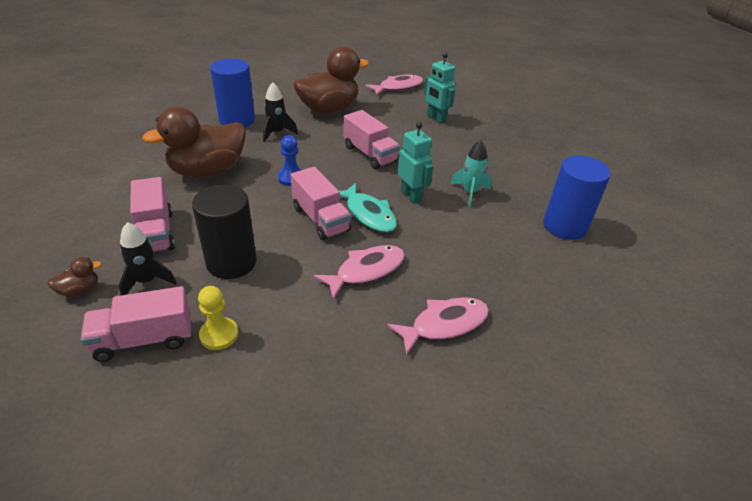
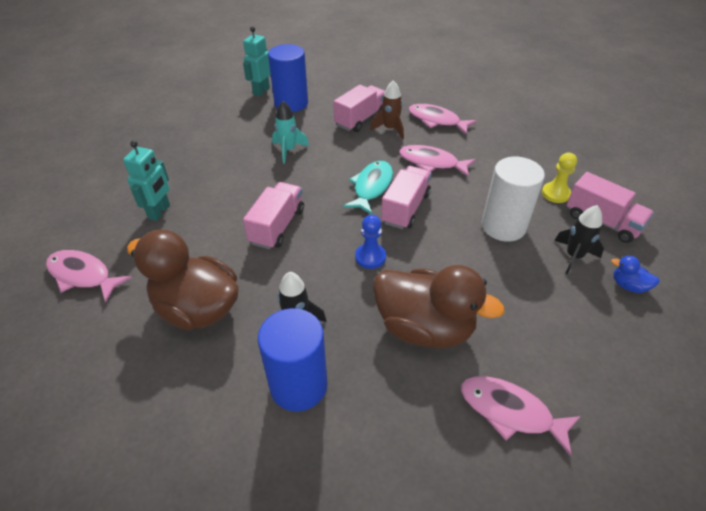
camera: 120 degrees left, 5 degrees up
brown duck [47,257,102,297] -> blue duck [611,256,660,293]
pink truck [130,177,175,252] -> pink truck moved to [333,85,385,132]
black cylinder [192,185,257,279] -> white cylinder [482,157,545,242]
turquoise robot [398,122,433,204] -> turquoise robot moved to [243,27,270,96]
none -> brown rocket [370,80,404,139]
none -> pink fish [461,376,581,456]

